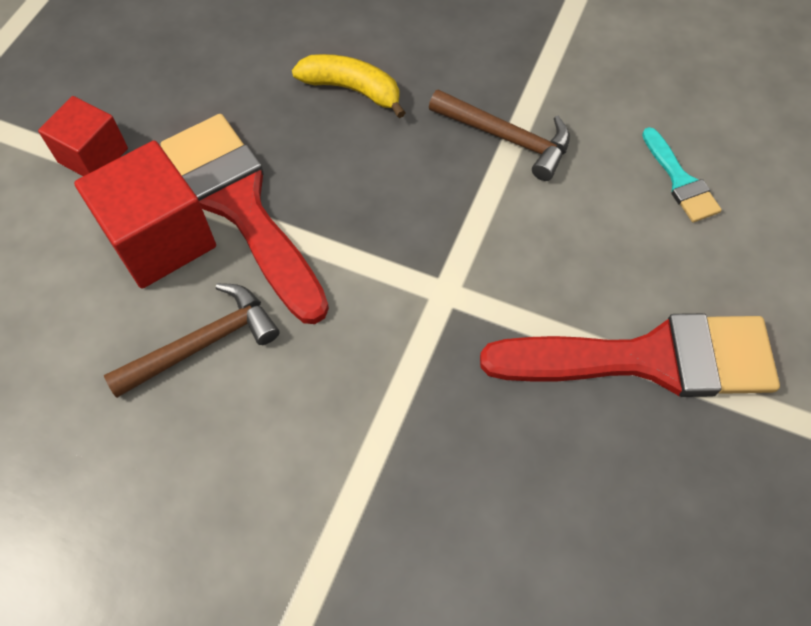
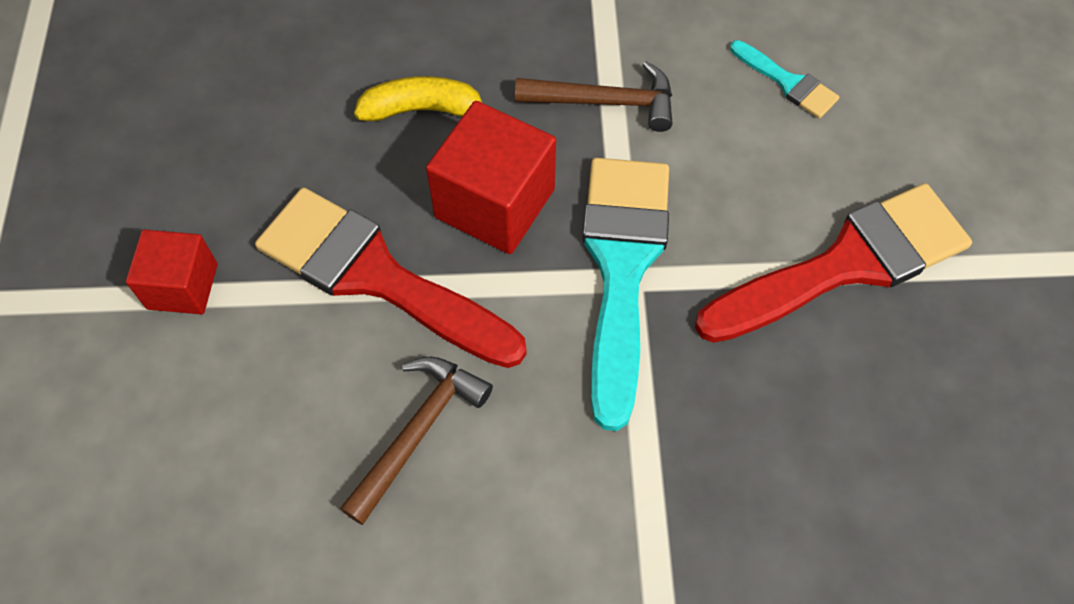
camera: 25 degrees left, 0 degrees up
red cube [74,140,216,288] -> red cube moved to [426,101,556,254]
none -> turquoise brush [582,158,669,431]

